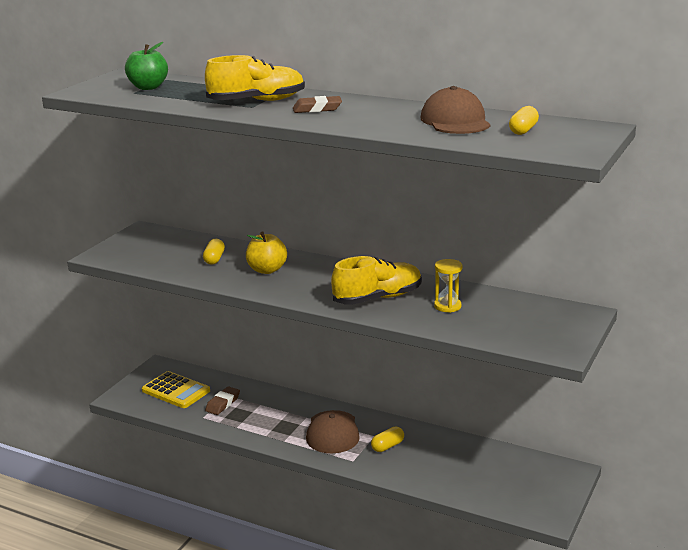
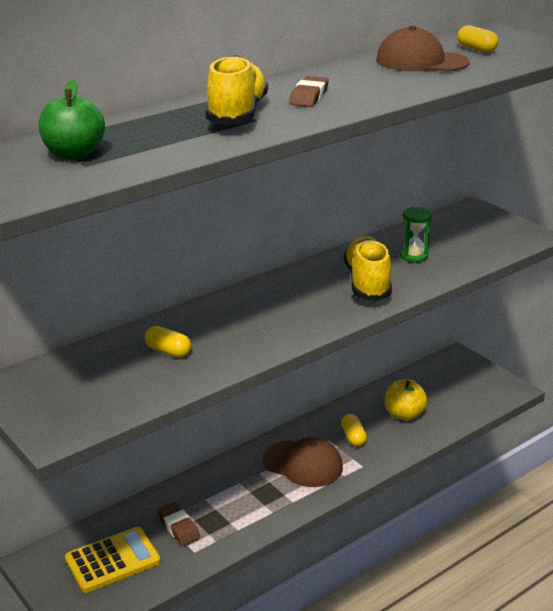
camera: 65 degrees left, 5 degrees up
yellow apple [246,231,287,274] -> yellow apple moved to [385,379,428,421]
yellow hourglass [434,259,463,313] -> green hourglass [400,207,432,263]

